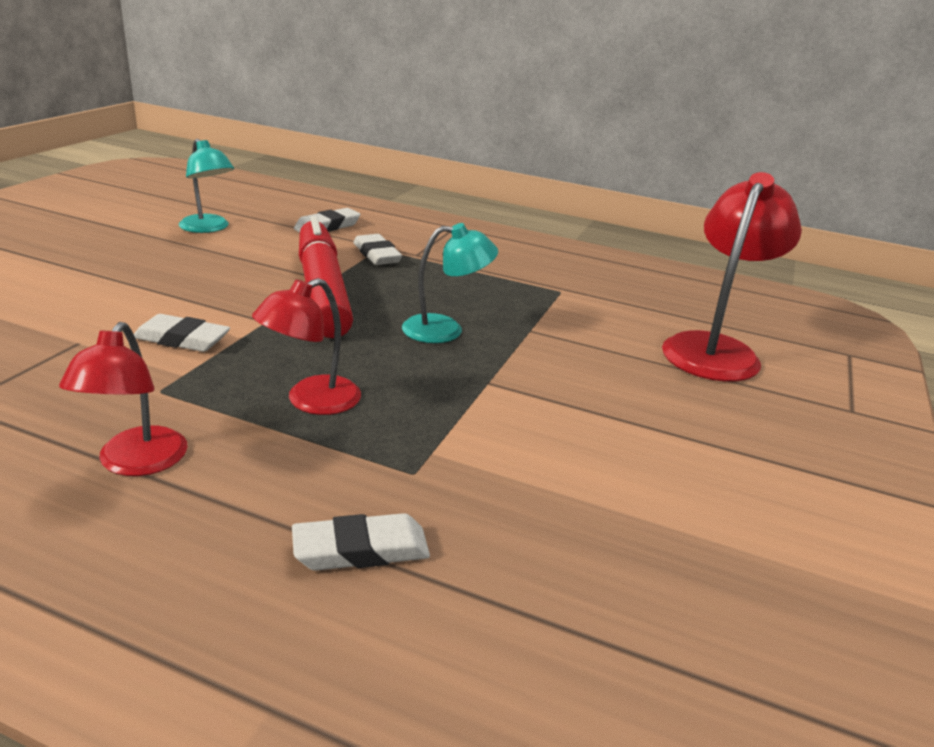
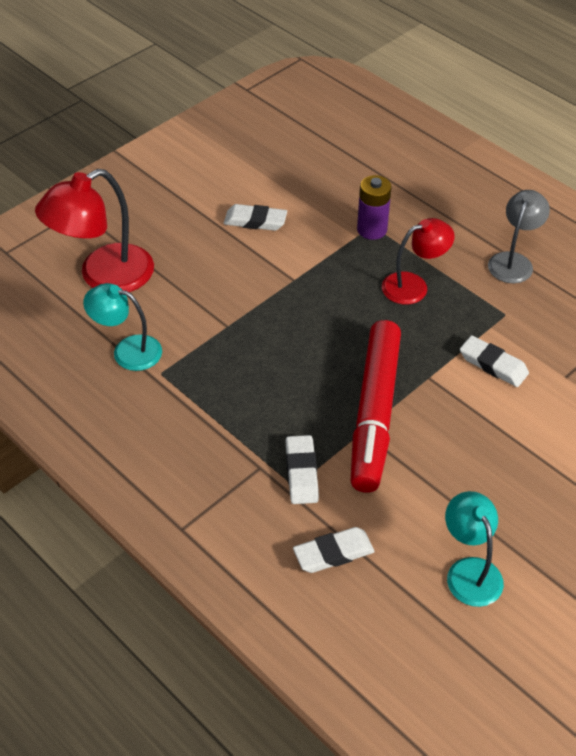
camera: 155 degrees left, 20 degrees up
red lamp [59,322,187,476] -> grey lamp [488,190,550,283]
white eraser [292,513,430,571] -> white eraser moved to [224,204,287,231]
turquoise lamp [402,223,498,343] -> turquoise lamp moved to [83,283,162,371]
none -> purple battery [357,175,392,240]

